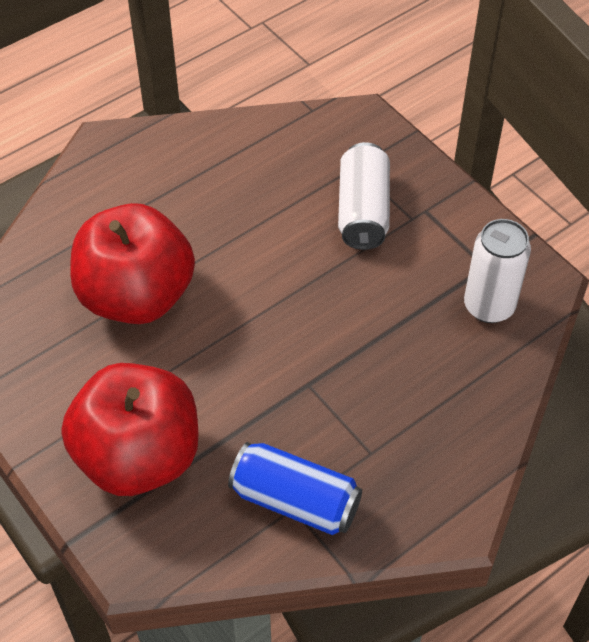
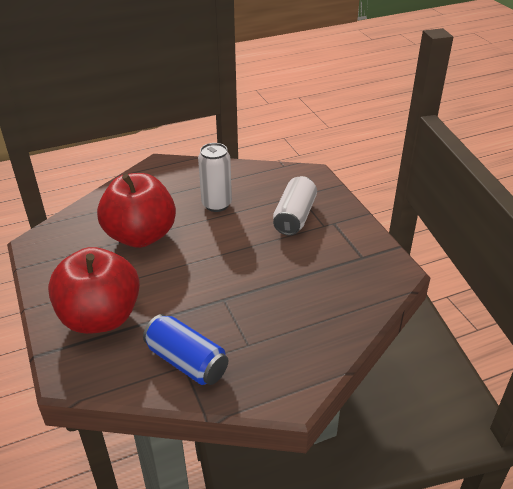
camera: 15 degrees right, 15 degrees down
white can [464,219,531,323] -> white can moved to [198,143,232,212]

